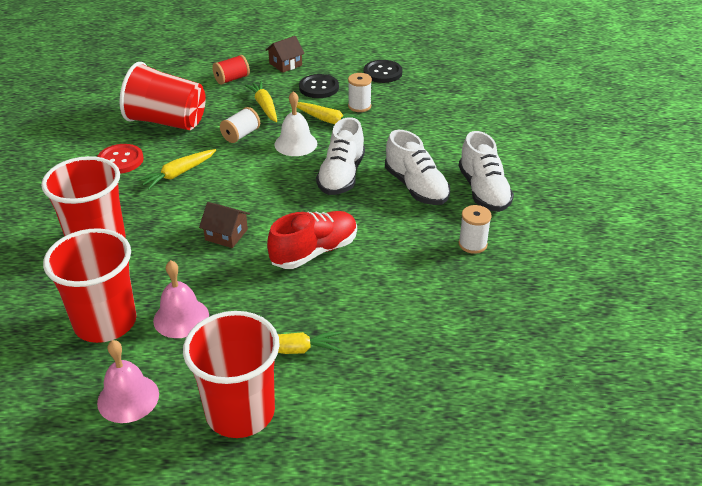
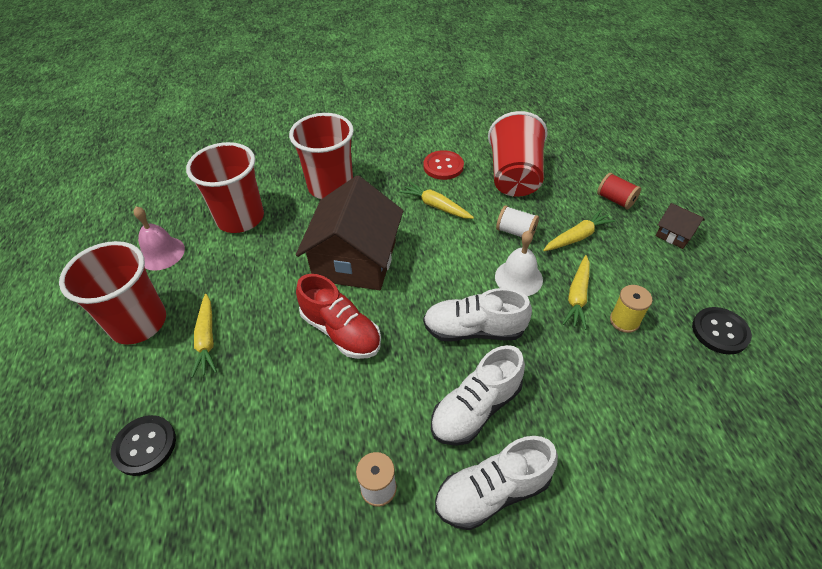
camera: 80 degrees right, 10 degrees up
pink bell [153,260,209,338] -> none
brown house [199,202,250,248] -> brown house [296,175,403,290], size x2.31
black button [299,74,339,98] -> black button moved to [111,415,176,476]
white spool [348,73,372,112] -> yellow spool [610,285,652,333]

